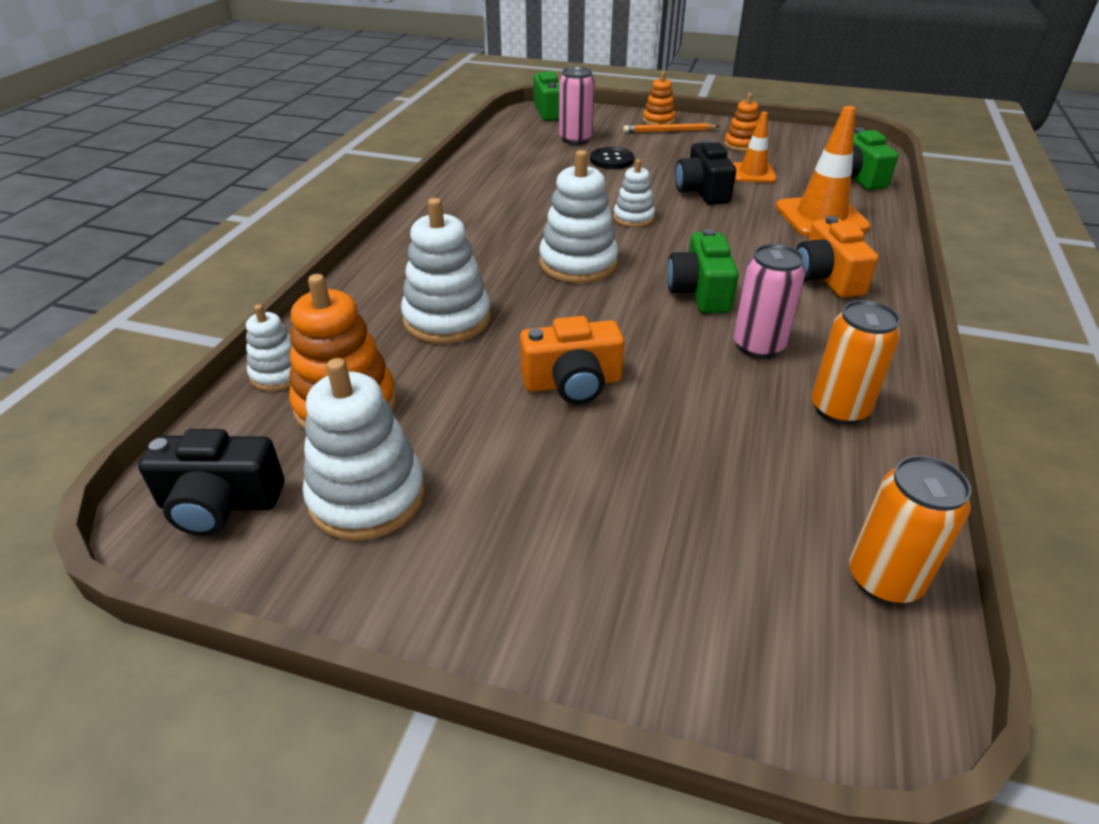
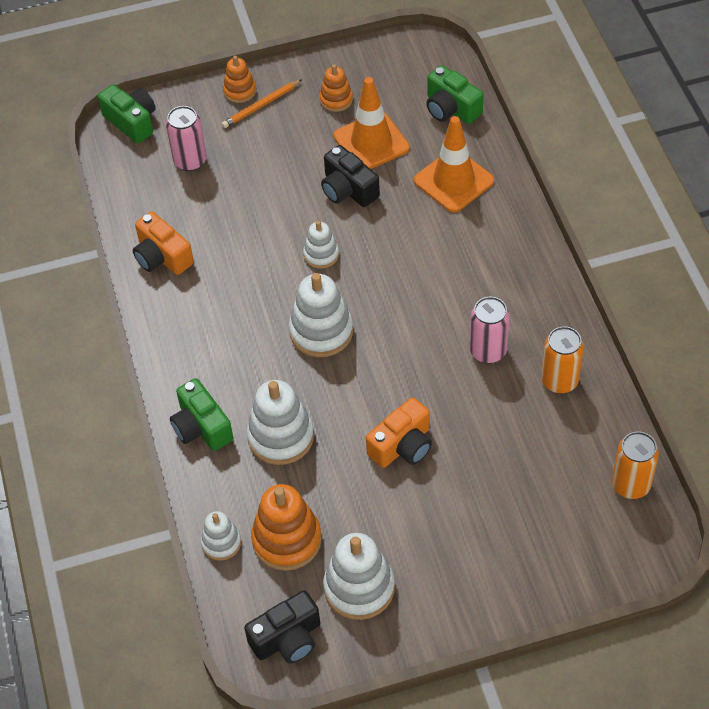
camera: 30 degrees left, 15 degrees up
black button [590,147,634,169] -> none
green camera [667,229,739,313] -> green camera moved to [170,378,233,451]
orange traffic cone [733,112,776,183] -> orange traffic cone [334,77,410,169], size x1.61
orange camera [796,216,879,297] -> orange camera moved to [133,211,194,275]

